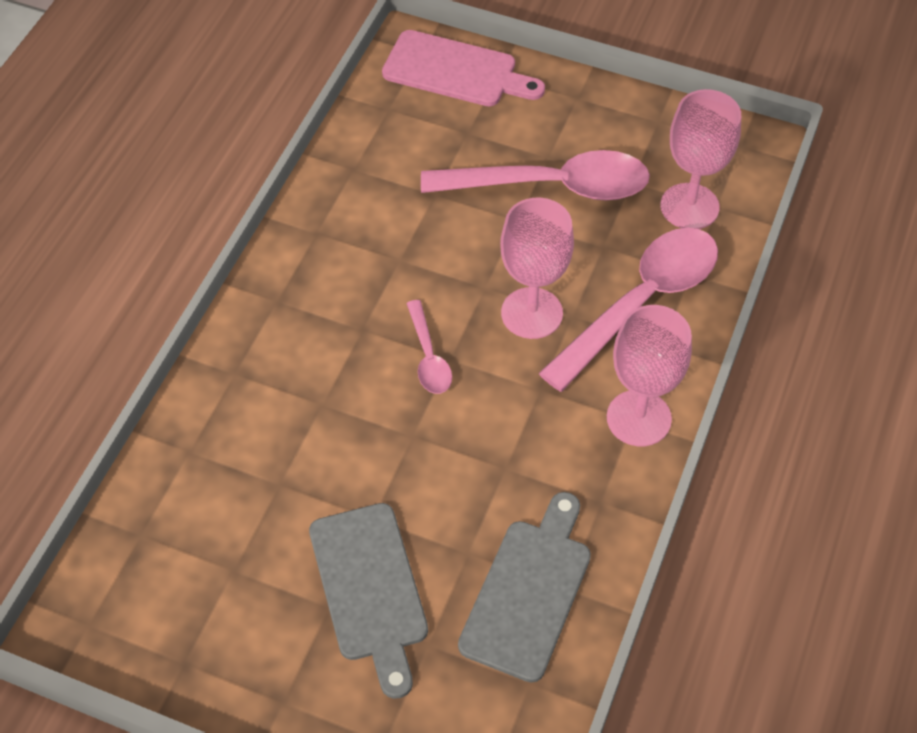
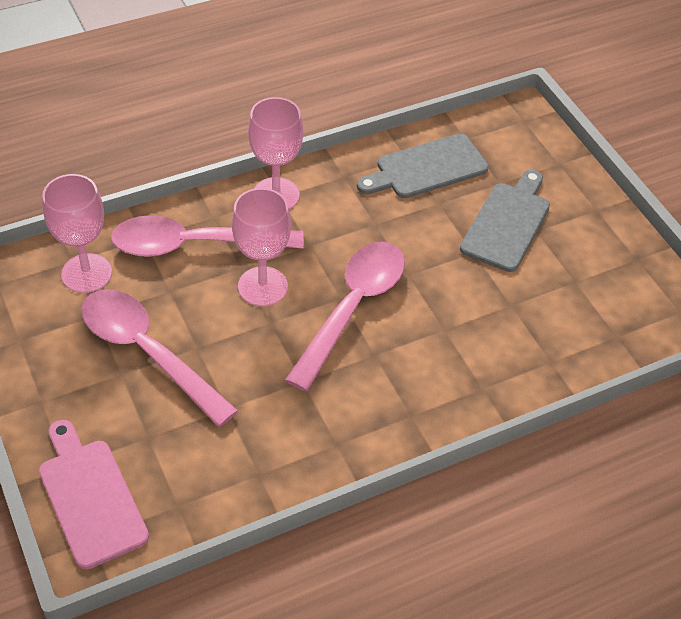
camera: 140 degrees left, 5 degrees down
pink spoon [406,300,452,394] -> pink spoon [285,242,405,391], size x2.08

